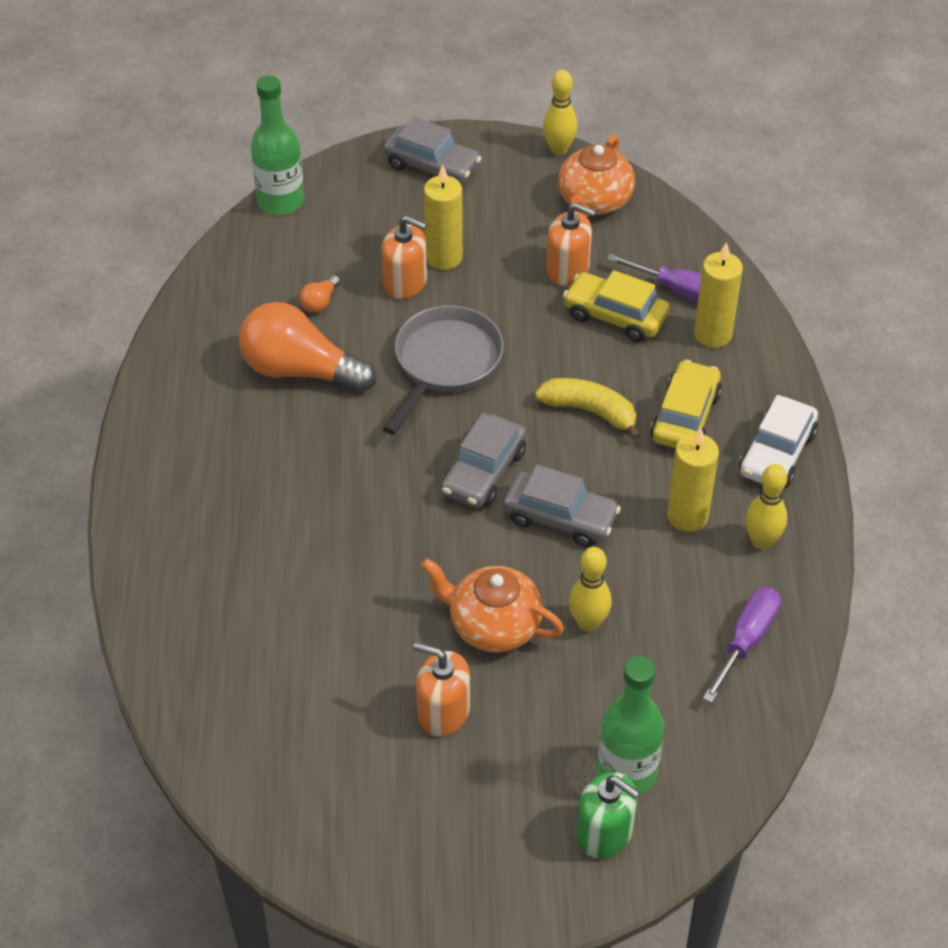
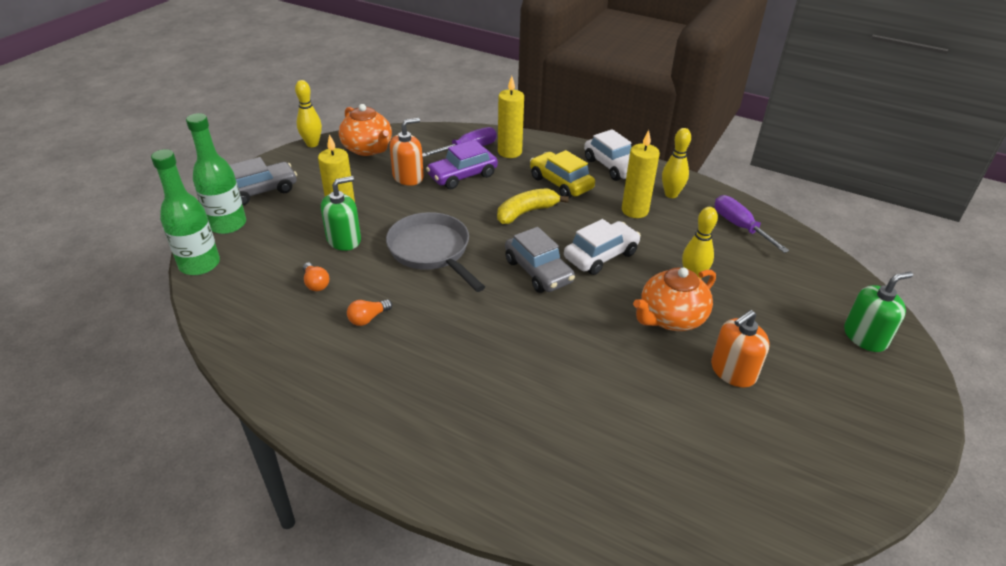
camera: 60 degrees left, 10 degrees down
orange light bulb [239,302,376,393] -> orange light bulb [347,299,392,326], size x0.41
orange soap dispenser [381,215,427,299] -> green soap dispenser [321,176,361,251]
grey car [504,465,621,547] -> white car [564,219,641,275]
yellow car [563,270,670,342] -> purple car [426,140,498,189]
green bottle [597,656,664,795] -> green bottle moved to [186,113,246,234]

